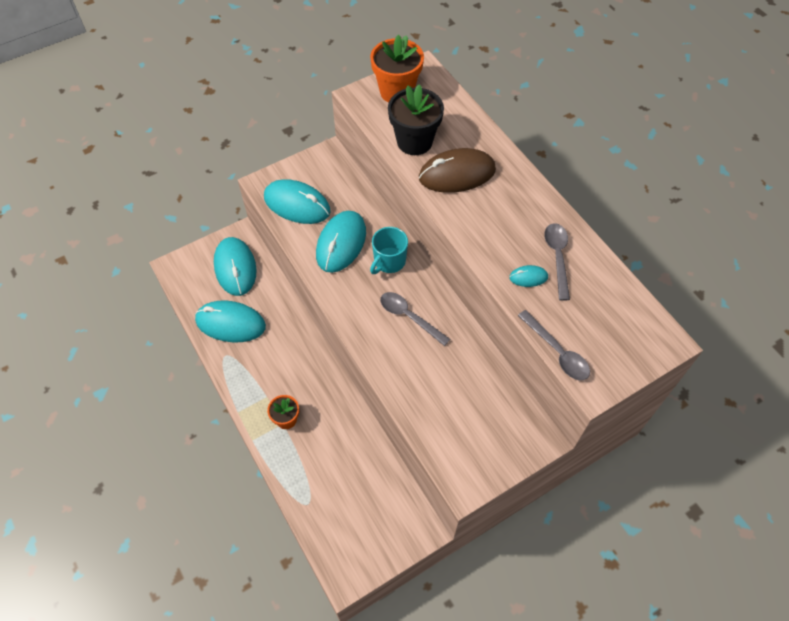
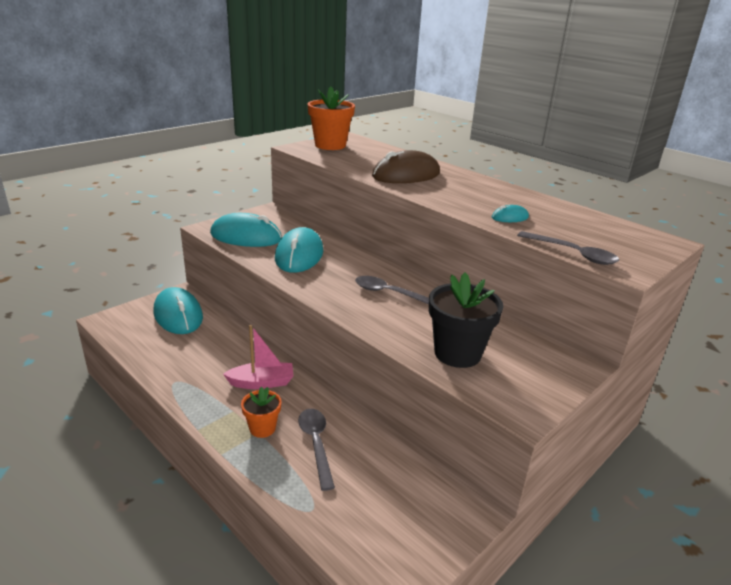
camera: 15 degrees left, 30 degrees down
turquoise mouse [195,301,266,342] -> none
turquoise mug [370,227,408,274] -> none
black flower pot [388,84,444,155] -> black flower pot moved to [429,272,503,368]
grey spoon [544,223,570,301] -> grey spoon moved to [298,409,335,491]
none -> pink boat [223,325,293,389]

